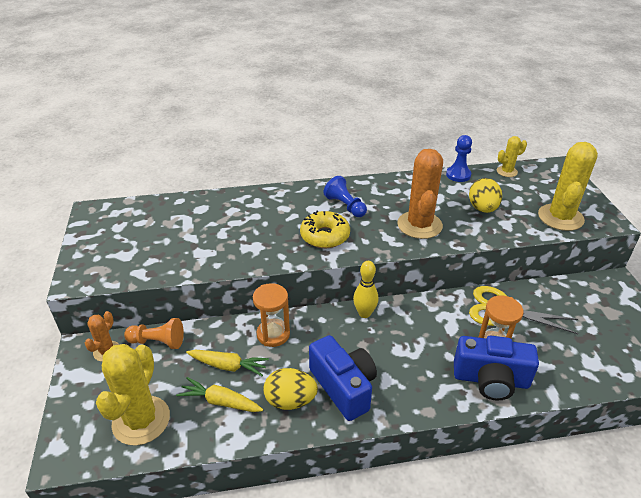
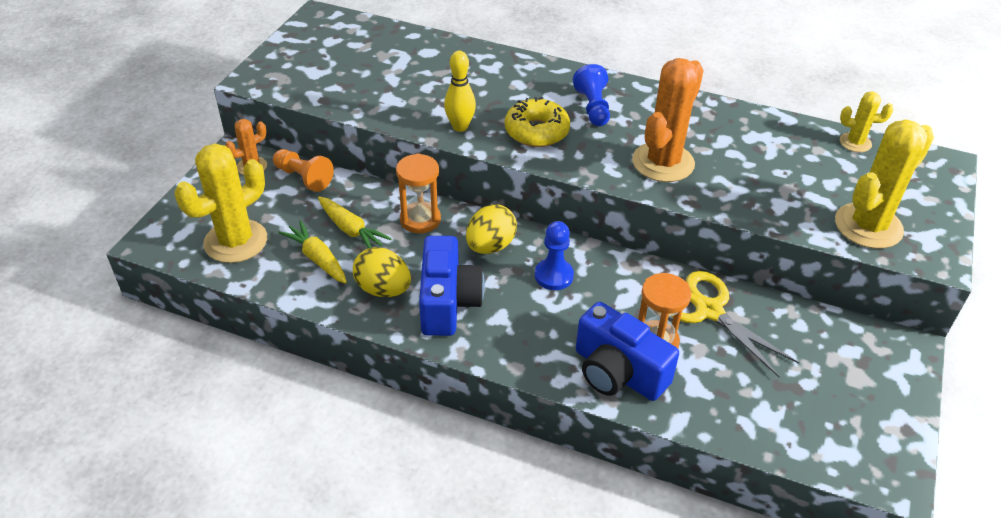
camera: 30 degrees right, 5 degrees up
yellow bowling pin [353,261,378,318] -> yellow bowling pin moved to [444,51,476,132]
blue pawn [446,135,472,182] -> blue pawn moved to [535,221,574,290]
yellow egg [469,178,502,213] -> yellow egg moved to [466,204,517,254]

